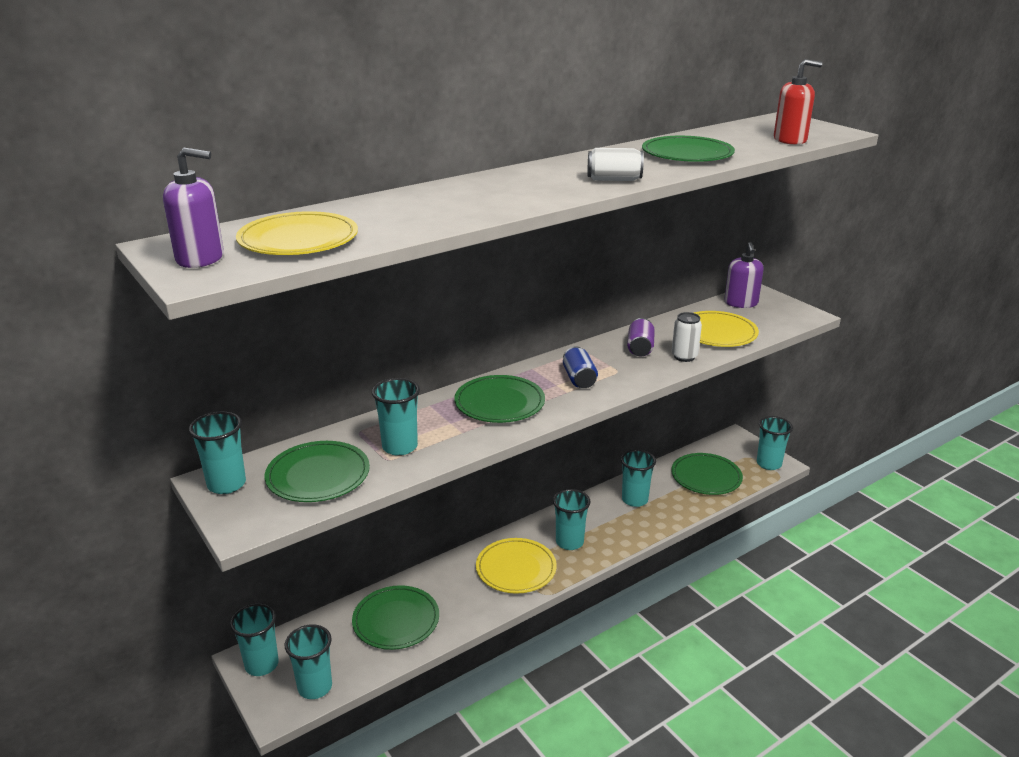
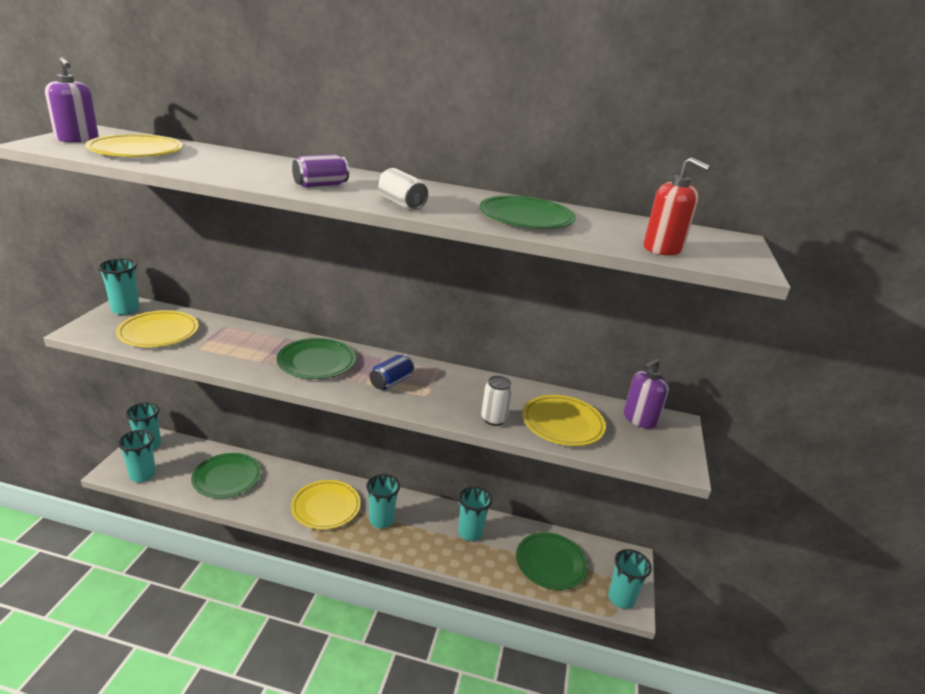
camera: 45 degrees right, 0 degrees up
green plate [265,441,370,502] -> yellow plate [116,310,199,347]
turquoise cup [372,378,420,456] -> none
purple can [627,318,655,357] -> purple can moved to [292,155,349,187]

